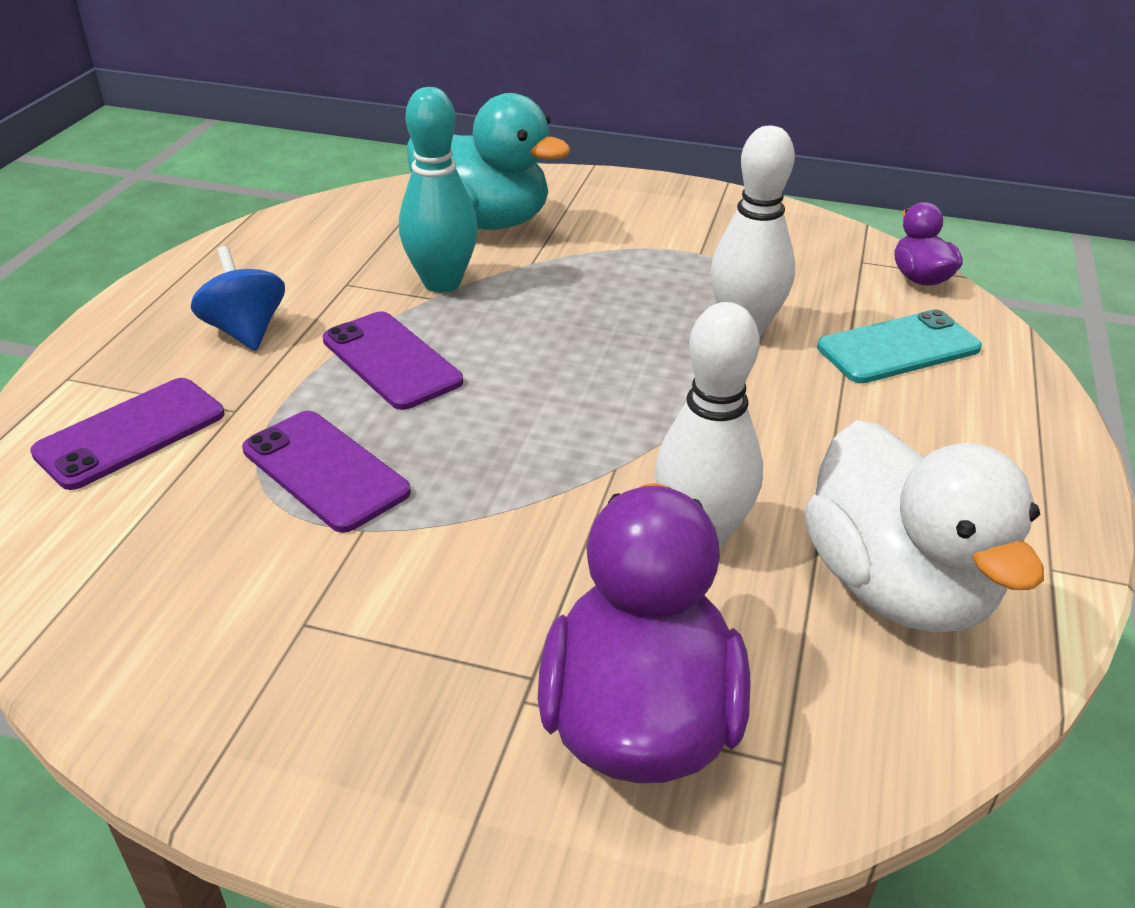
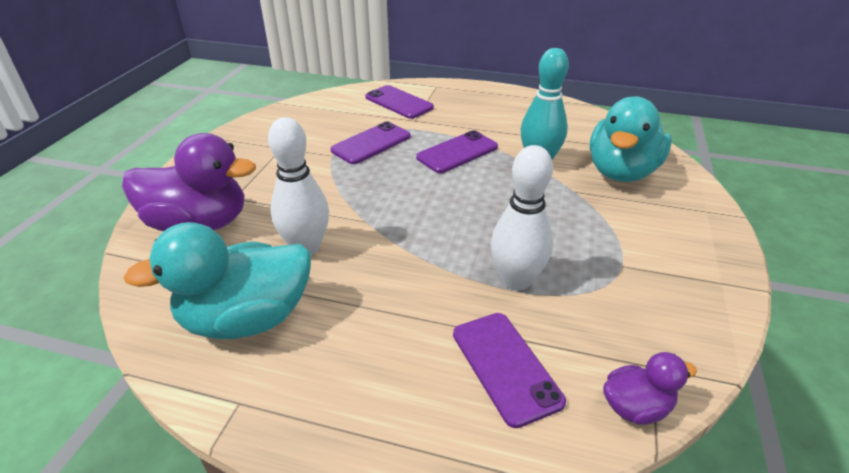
camera: 90 degrees right, 0 degrees up
blue spinning top [191,246,285,351] -> none
white duck [805,420,1044,633] -> turquoise duck [124,222,311,339]
turquoise phone [817,309,982,383] -> purple phone [453,313,566,428]

